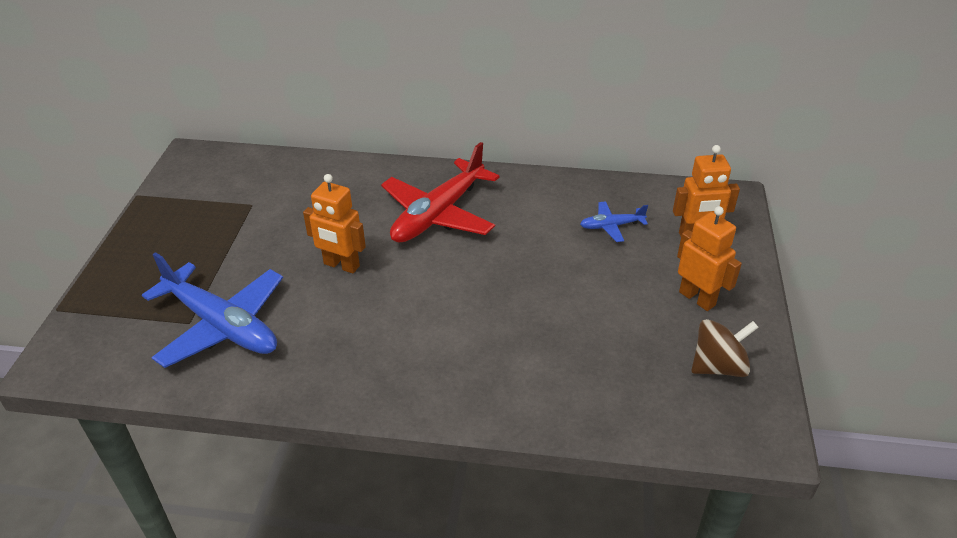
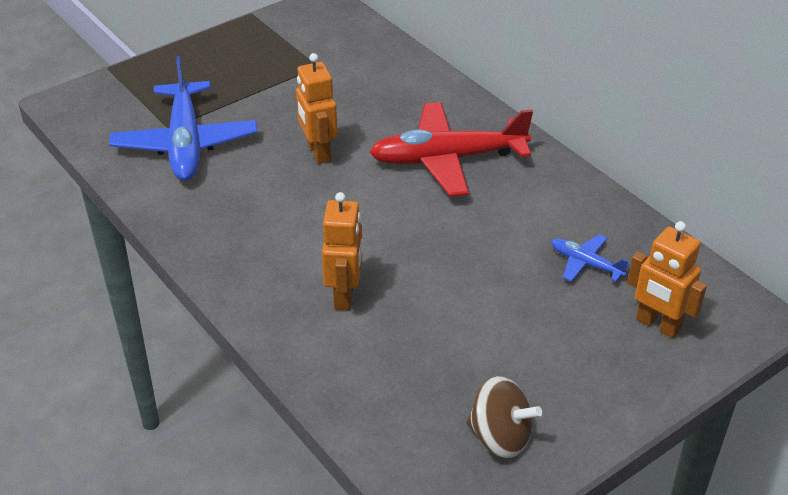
camera: 45 degrees right, 0 degrees up
orange robot [677,206,742,311] -> orange robot moved to [322,192,363,310]

